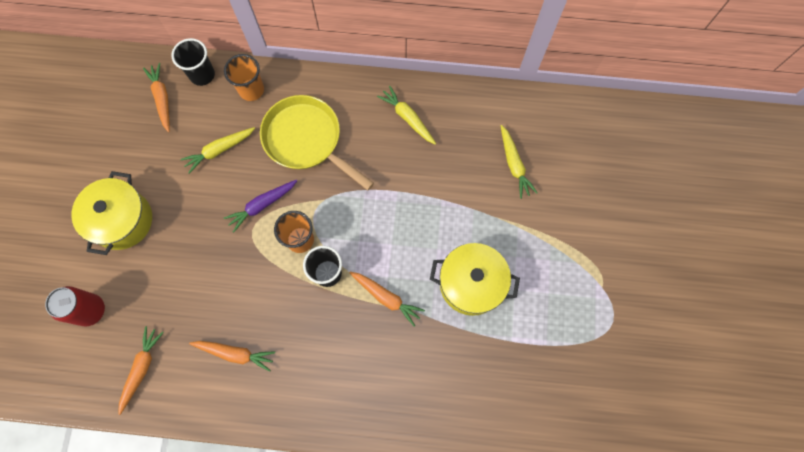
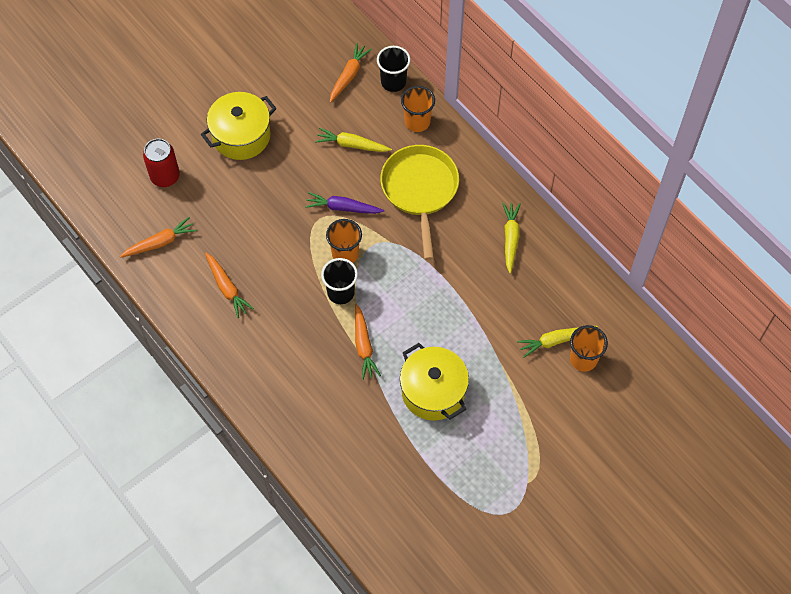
camera: 45 degrees right, 10 degrees down
yellow carrot [501,125,538,199] -> yellow carrot turned 45 degrees clockwise [517,326,598,358]
none -> orange cup [570,325,608,372]

